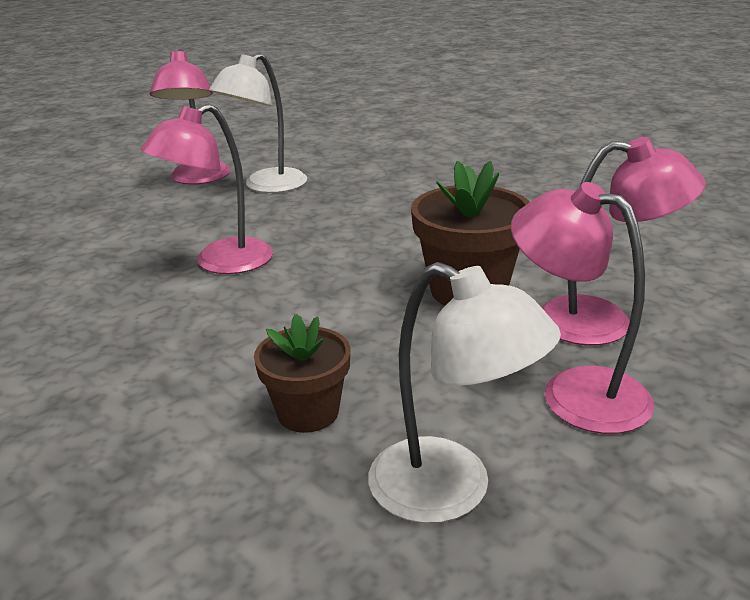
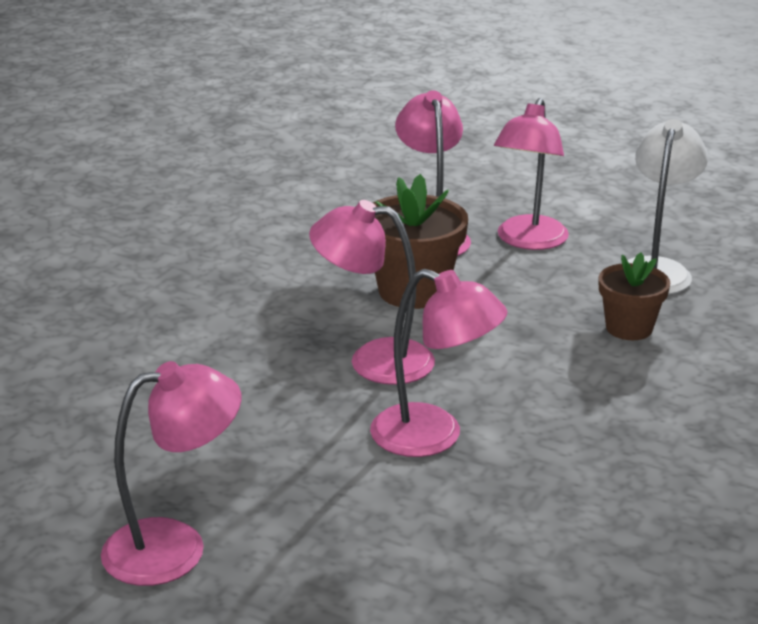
camera: 110 degrees left, 0 degrees up
white lamp [209,53,307,193] -> none
none -> pink lamp [309,200,435,385]

